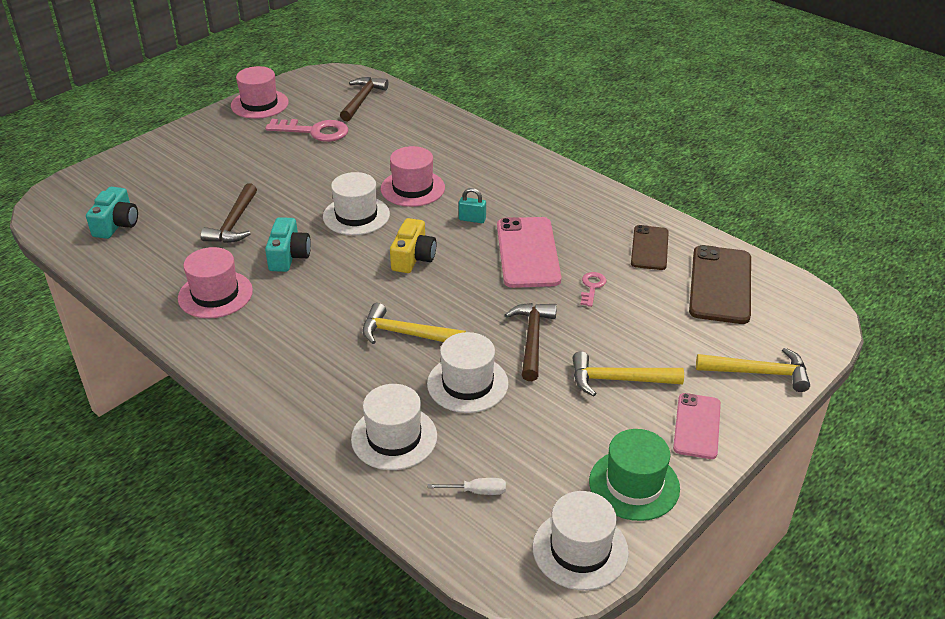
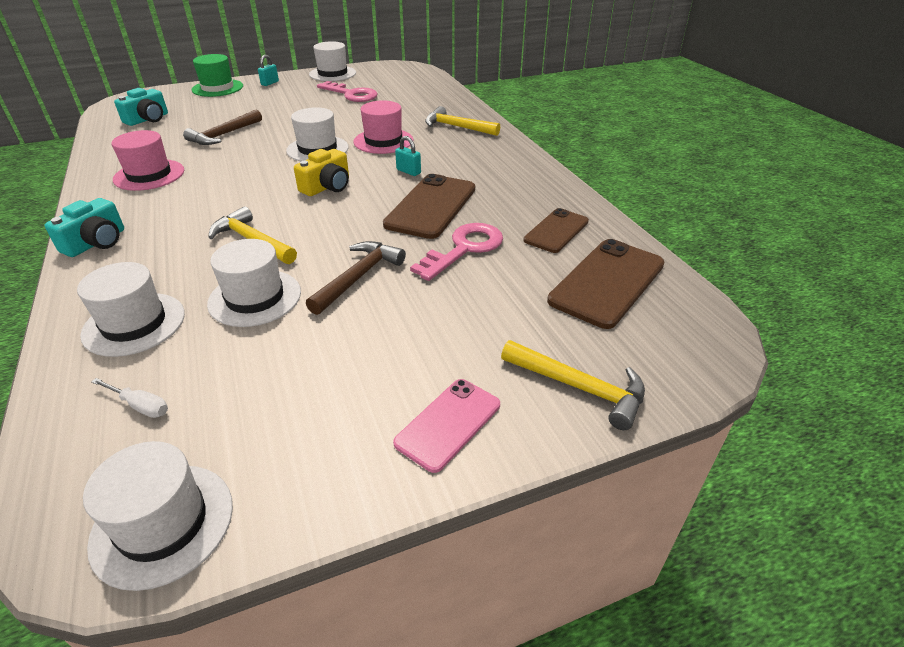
camera: 25 degrees right, 0 degrees up
pink hat [231,66,289,119] -> white hat [309,41,356,81]
turquoise camera [265,217,311,272] -> turquoise camera moved to [45,198,124,257]
brown hammer [340,77,388,121] -> none
pink phone [497,217,561,288] -> brown phone [383,174,475,239]
yellow hammer [572,351,684,396] -> yellow hammer moved to [425,106,500,136]
pink key [580,272,606,307] -> pink key [410,223,503,281], size x1.91
green hat [589,429,680,521] -> green hat moved to [192,54,243,97]
none -> turquoise padlock [258,55,279,86]

